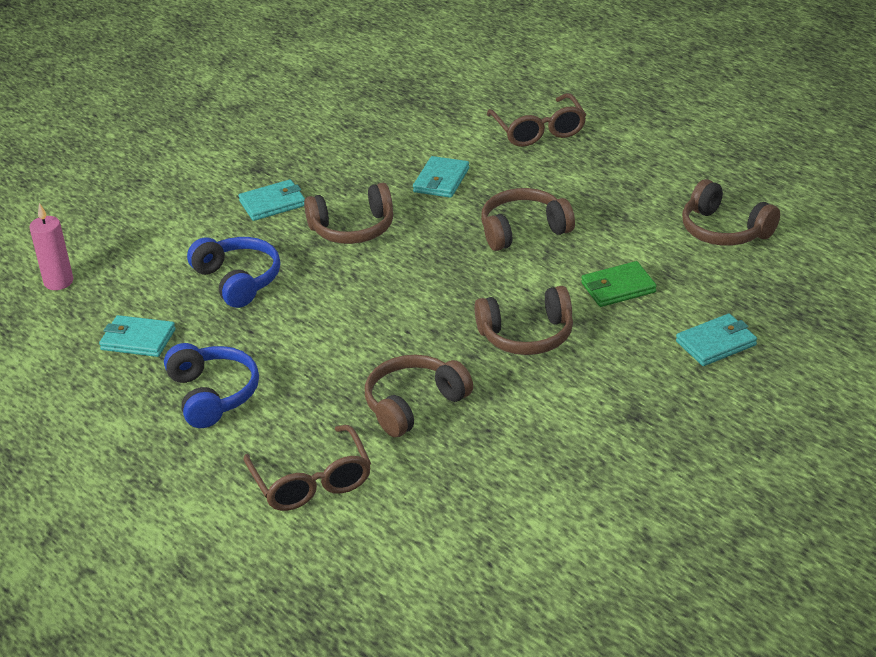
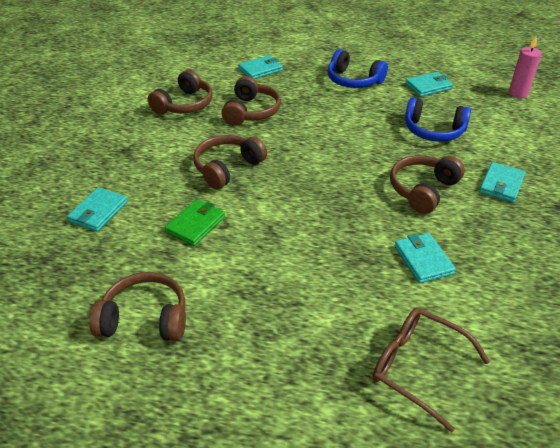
camera: 140 degrees right, 5 degrees up
brown glasses [244,425,371,511] -> turquoise wallet [238,55,283,79]
brown headphones [481,188,575,251] -> brown headphones moved to [148,70,212,115]

